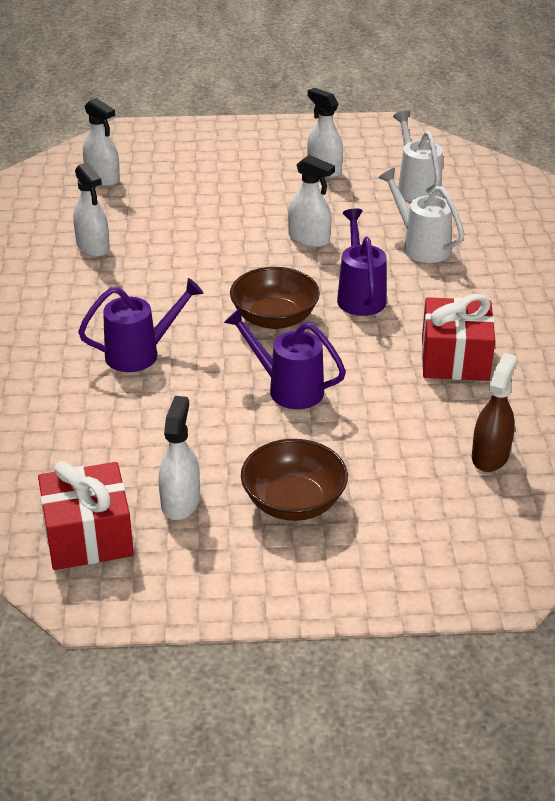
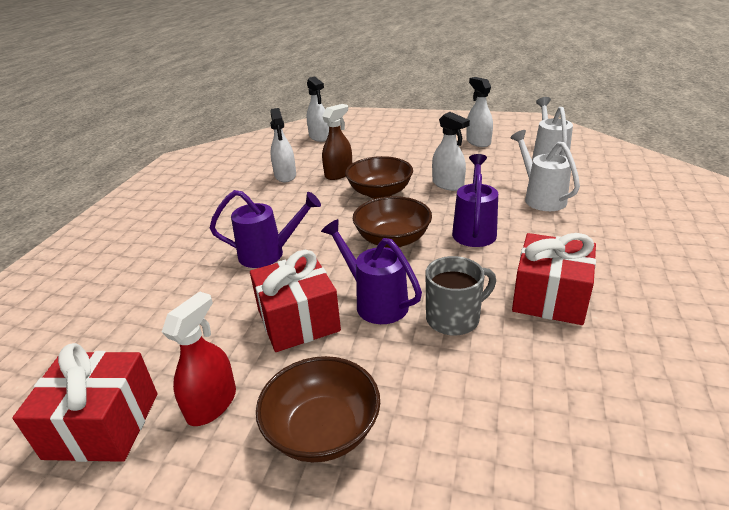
camera: 20 degrees right, 5 degrees down
white spray bottle [159,396,200,520] -> red spray bottle [162,291,236,426]
brown spray bottle [472,353,517,472] -> brown spray bottle moved to [322,104,352,180]
none -> red gift [250,250,341,352]
none -> brown bowl [345,156,413,199]
none -> grey mug [426,256,496,336]

